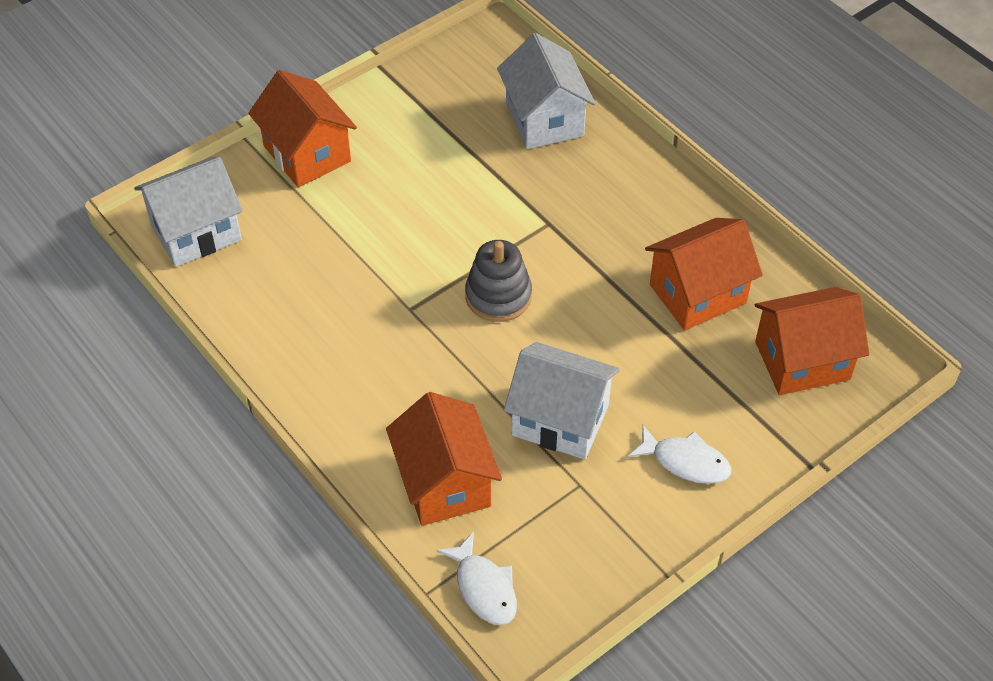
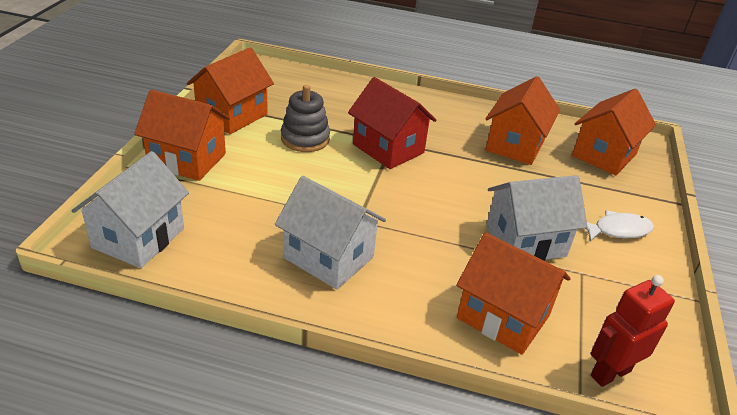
camera: 40 degrees left, 15 degrees down
white fish [436,531,517,625] -> red robot [590,275,675,387]
grey stacking toy [465,240,532,322] -> grey stacking toy moved to [281,85,330,152]
white house [497,33,596,149] -> white house moved to [275,176,386,290]
none -> orange house [187,47,274,134]
none -> red house [348,77,437,169]

